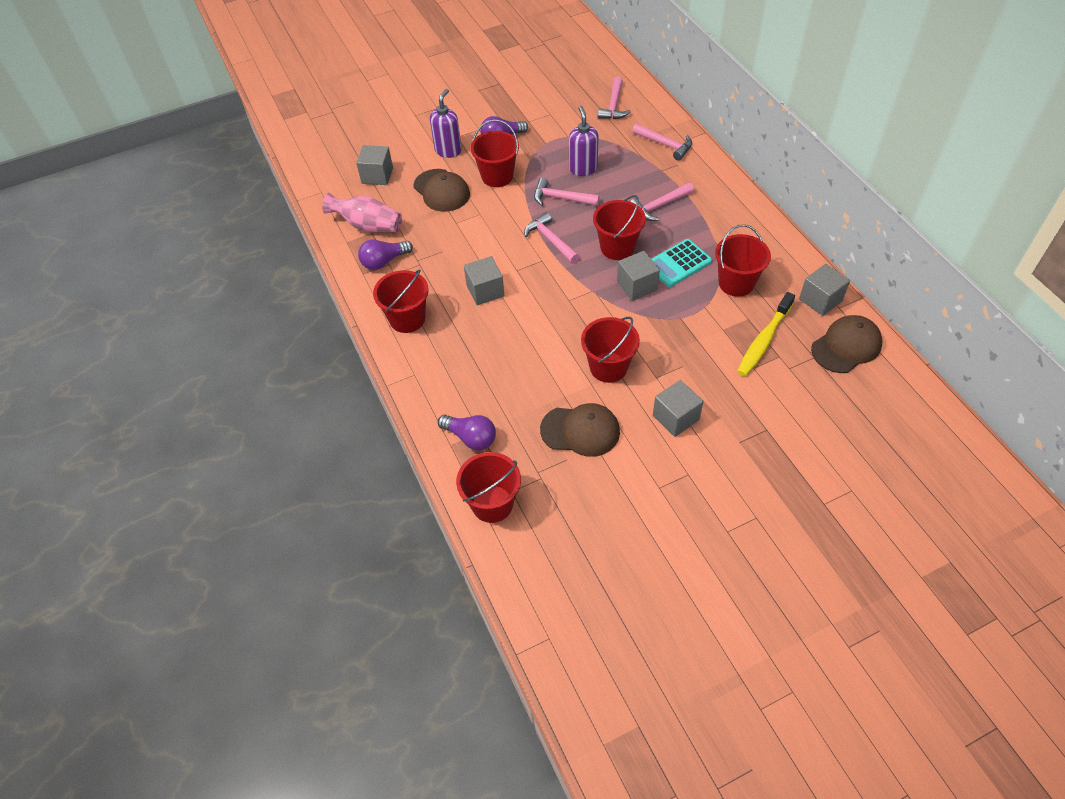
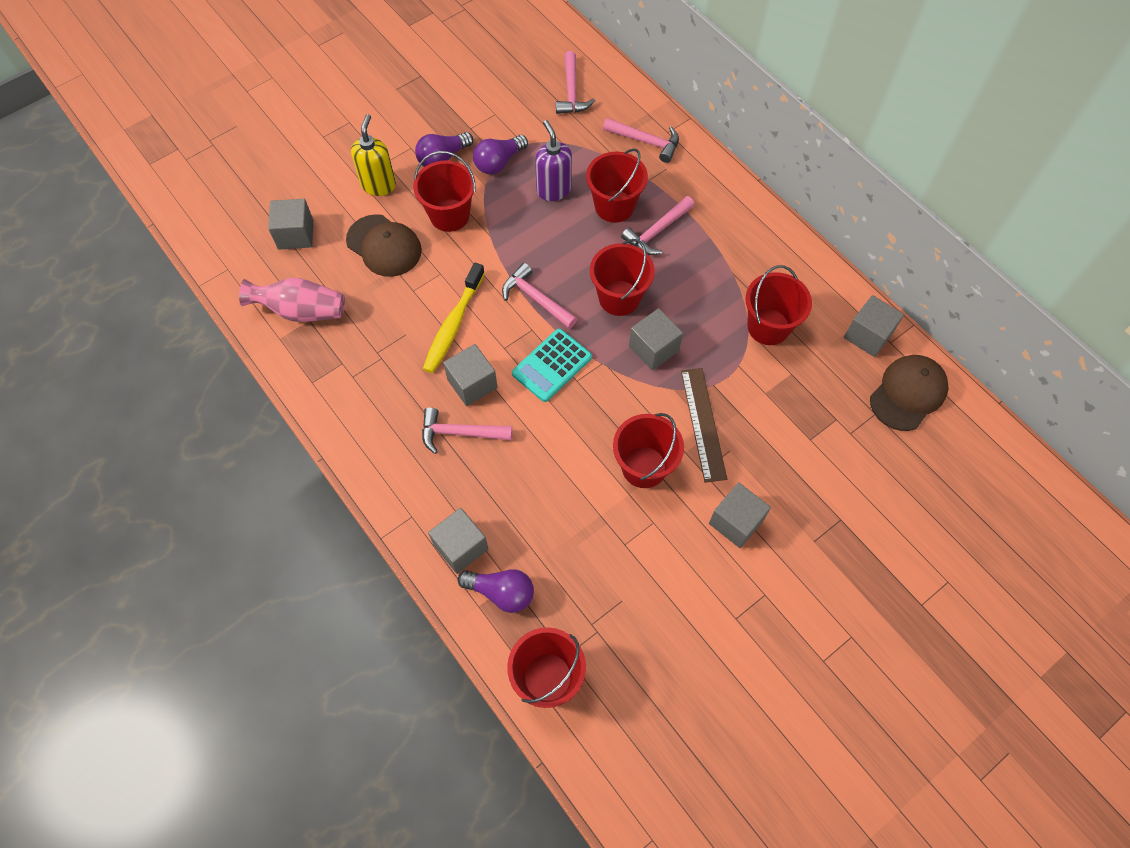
camera: 15 degrees left, 10 degrees up
purple light bulb [358,239,413,270] -> purple light bulb moved to [473,135,528,174]
red bucket [373,269,429,333] -> red bucket moved to [586,148,648,223]
purple soap dispenser [430,89,462,158] -> yellow soap dispenser [351,114,396,196]
pink hammer [534,177,600,206] -> pink hammer moved to [422,407,512,454]
brown cap [540,403,620,457] -> none
turquoise calculator [652,239,712,287] -> turquoise calculator moved to [512,329,592,402]
yellow toothbrush [737,292,795,376] -> yellow toothbrush moved to [423,263,485,373]
none -> grey cube [428,508,488,574]
none -> brown ruler [681,368,727,483]

